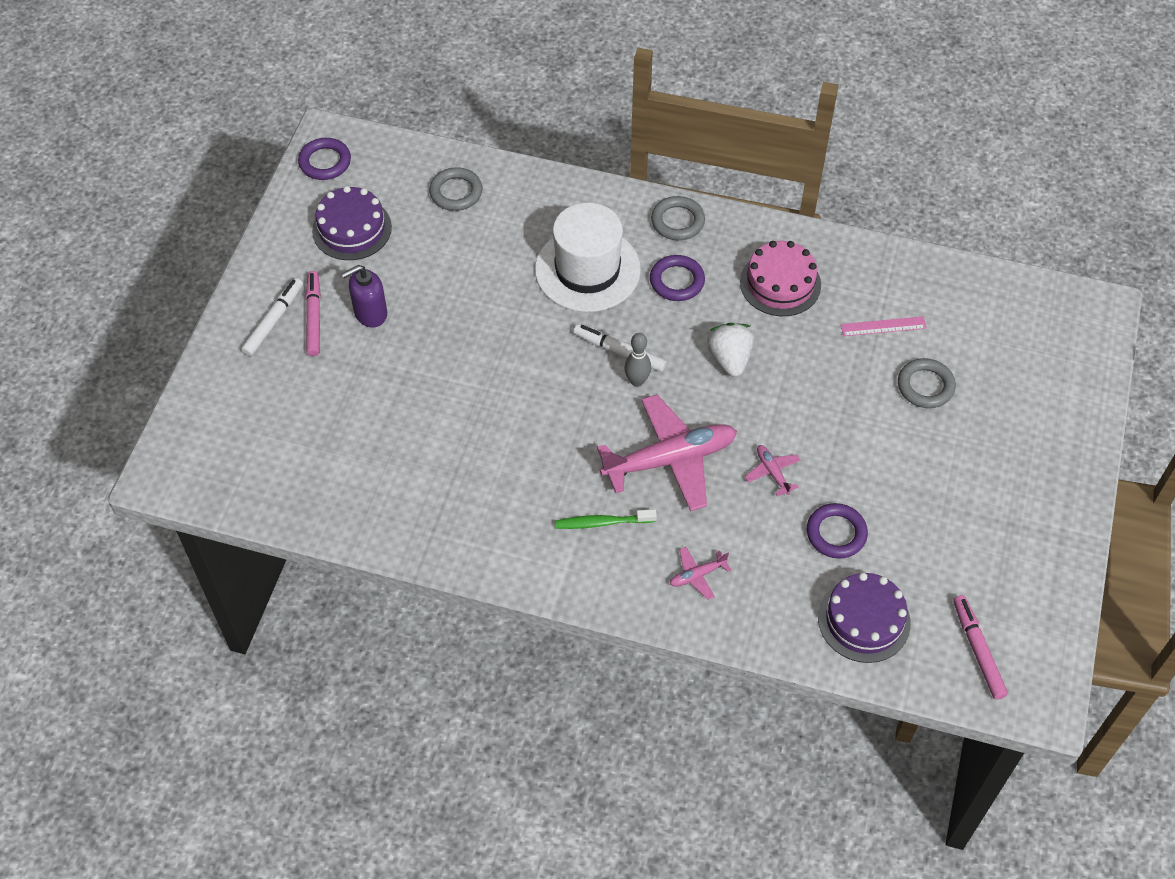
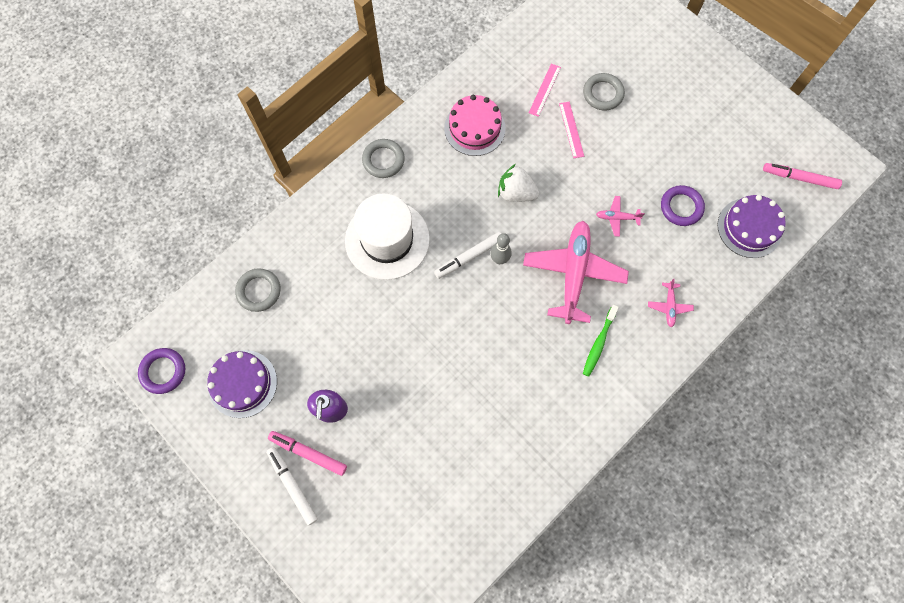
camera: 60 degrees left, 15 degrees up
purple ring [650,255,705,301] -> none
none -> pink ruler [559,102,584,158]

